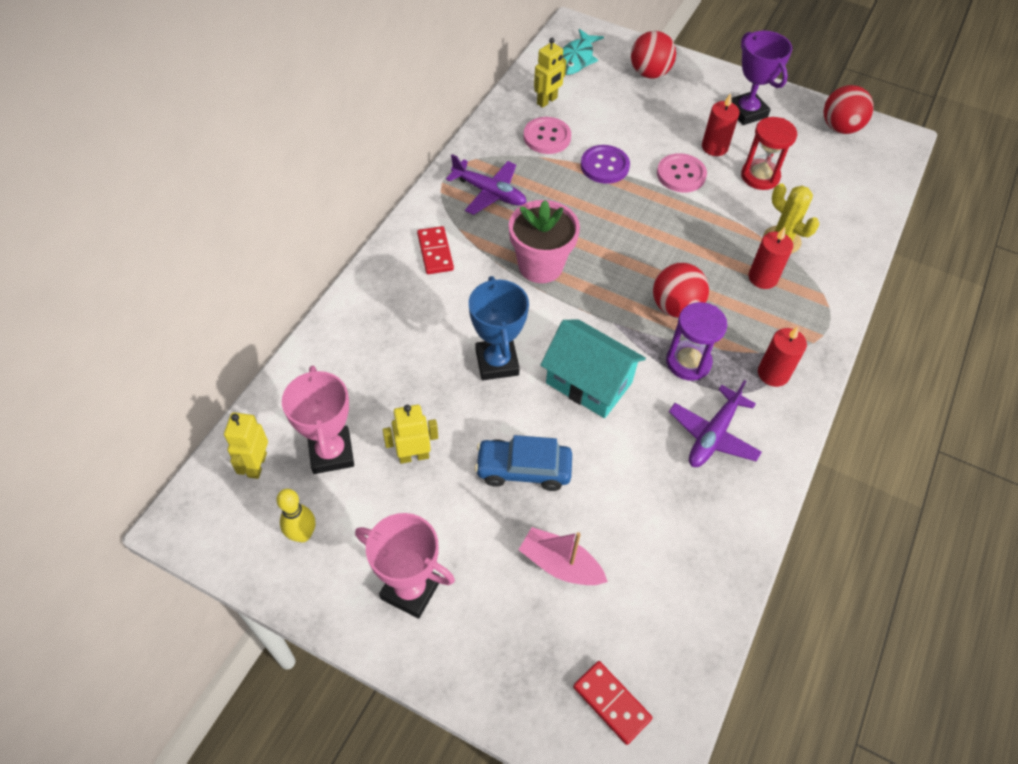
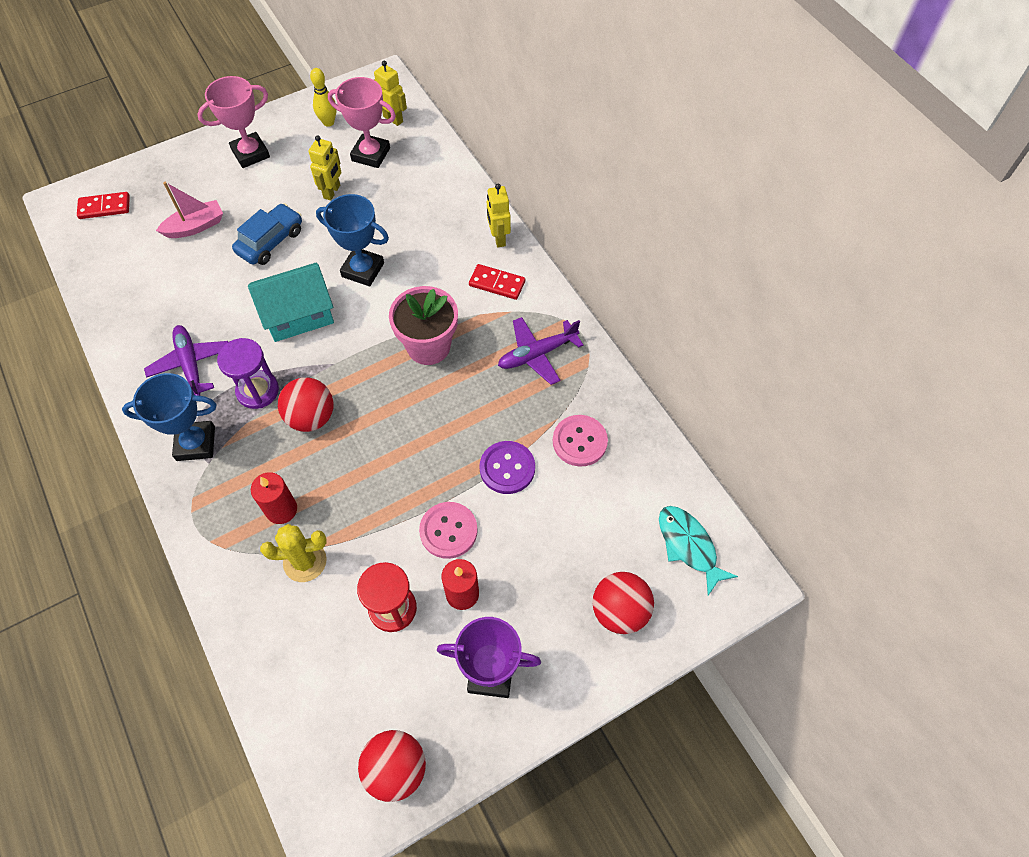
camera: 125 degrees right, 5 degrees up
yellow robot [534,38,567,108] -> yellow robot moved to [487,184,511,247]
red candle [758,326,807,387] -> blue trophy [122,373,216,461]

